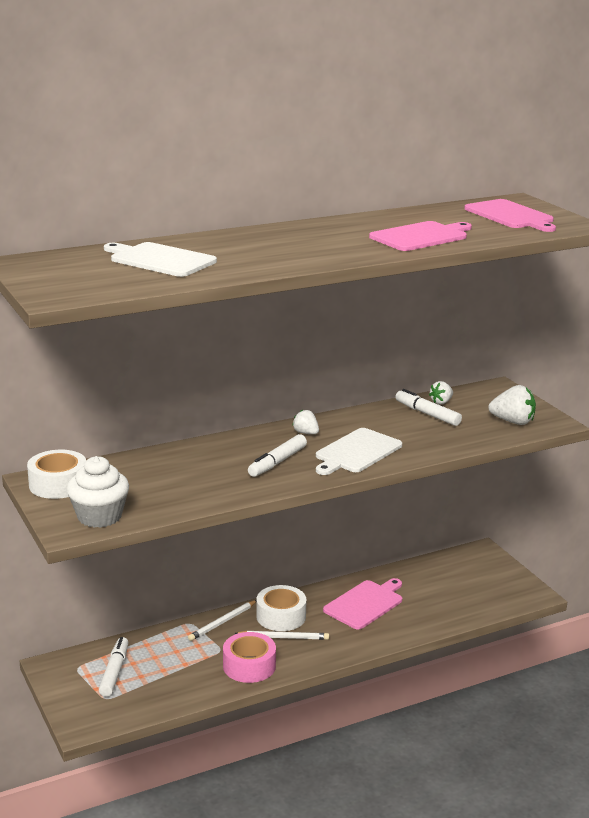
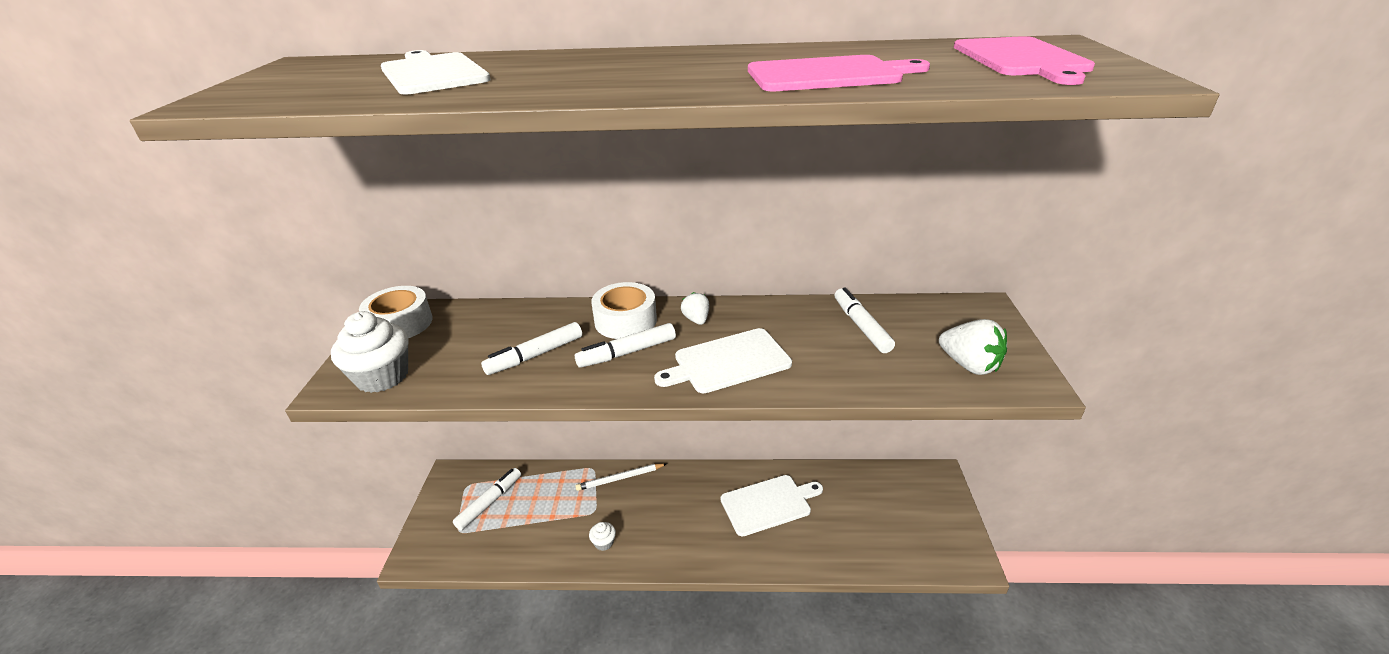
camera: 30 degrees right, 10 degrees up
pink tape [223,632,276,683] -> white cupcake [589,522,616,551]
white pencil [234,631,329,640] -> none
white tape [256,585,306,631] -> white tape moved to [591,282,657,339]
pink cutting board [323,578,402,630] -> white cutting board [720,475,823,536]
white strawberry [429,381,453,404] -> none
none -> white marker [481,322,582,375]

